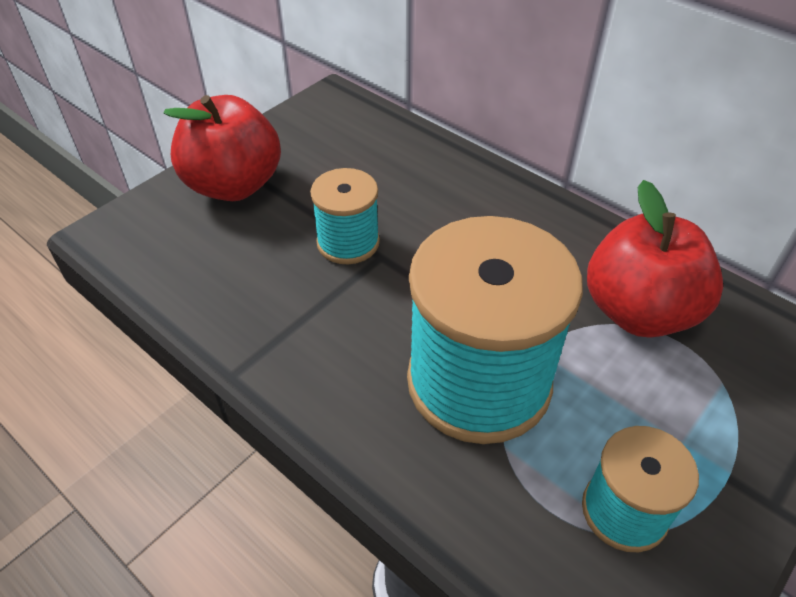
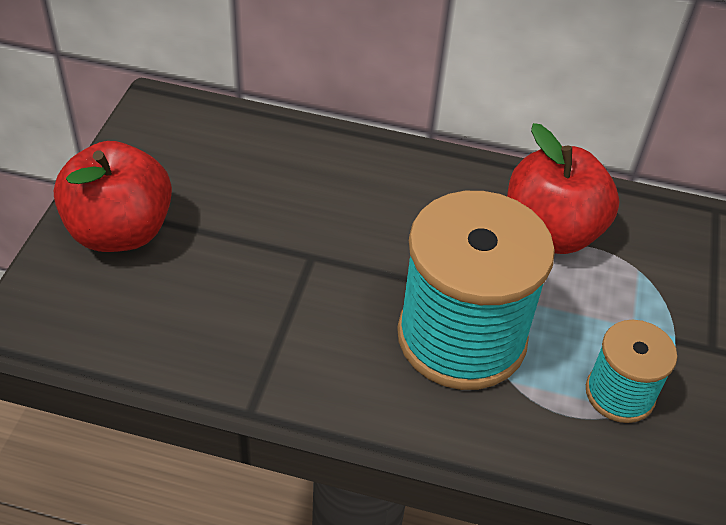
camera: 30 degrees left, 0 degrees up
turquoise spool [310,168,380,264] -> none

